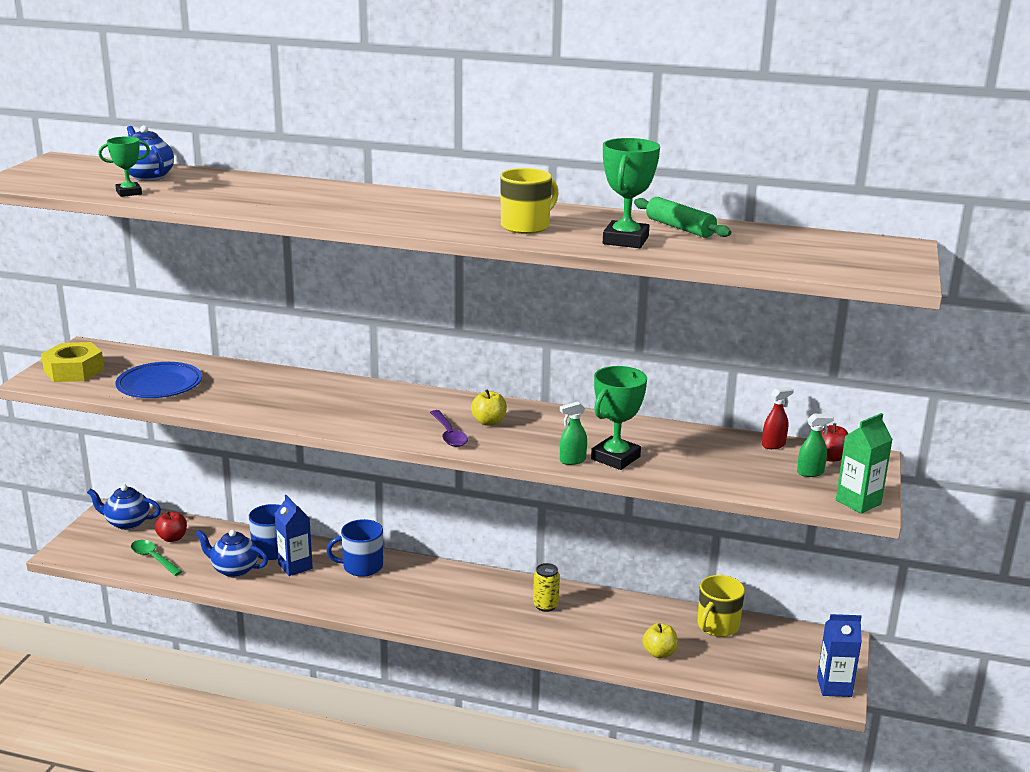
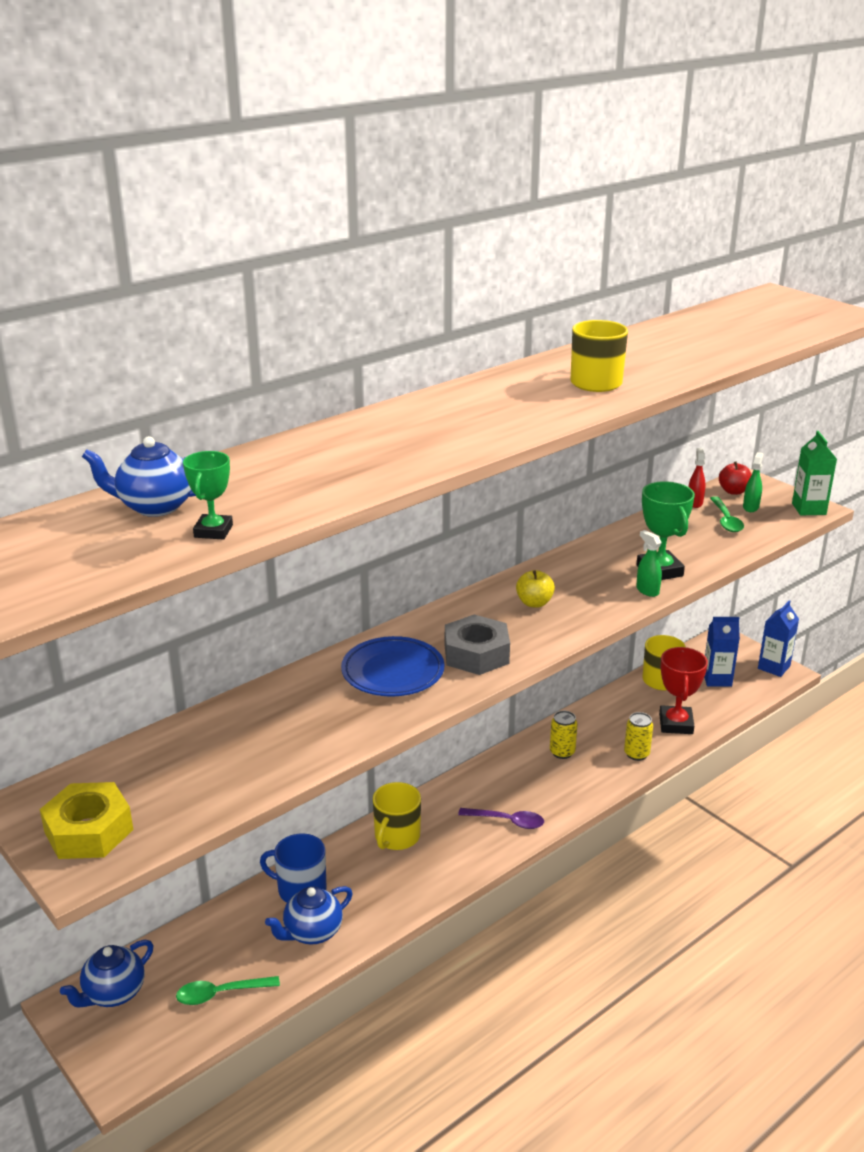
camera: 55 degrees left, 5 degrees up
blue plate [115,362,202,398] -> blue plate moved to [341,636,444,697]
red apple [155,511,187,542] -> none
blue carton [275,495,313,576] -> blue carton moved to [704,617,740,687]
blue mug [326,519,383,577] -> yellow mug [373,782,421,850]
purple spoon [430,410,468,447] -> purple spoon moved to [458,808,544,829]
green spray bottle [560,402,587,465] -> green spray bottle turned 135 degrees clockwise [636,530,662,597]
green trophy [603,138,660,248] -> none
green rolling pin [634,197,731,238] -> none
yellow apple [642,623,678,658] -> red trophy [659,647,708,734]
none -> grey nut [445,615,510,675]
none -> yellow can [624,712,653,761]
none -> green spoon [710,496,744,532]

